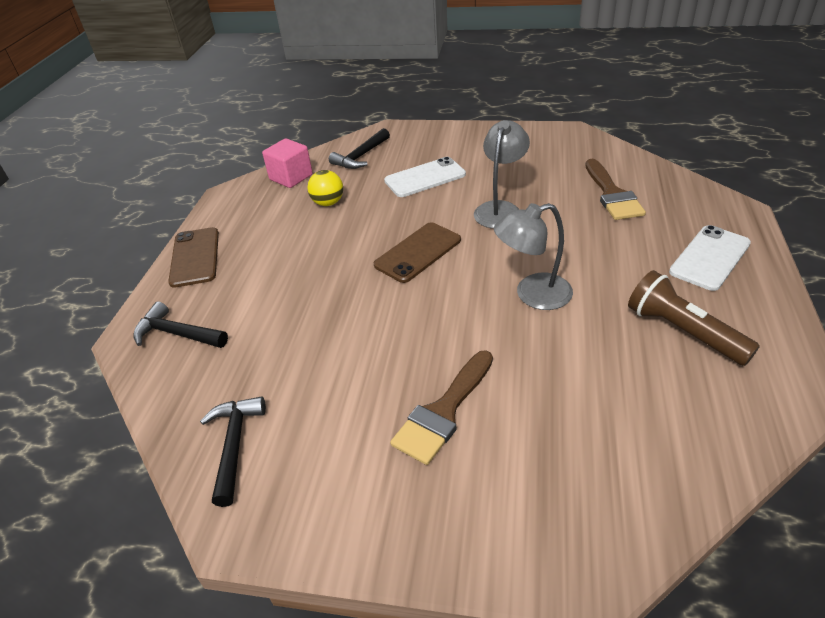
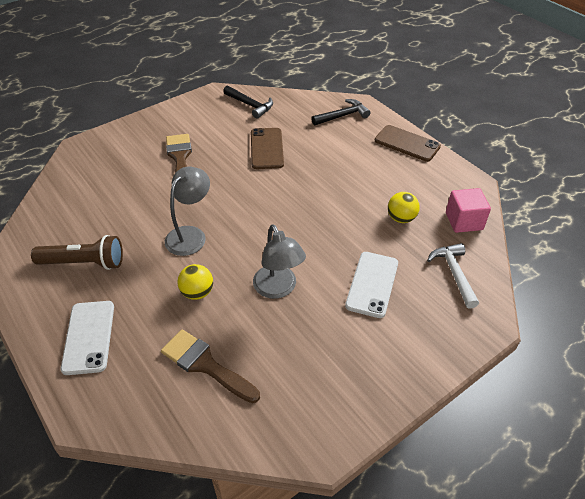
camera: 130 degrees right, 5 degrees up
black hammer [329,128,390,169] -> white hammer [427,243,479,309]
brown phone [374,222,461,283] -> brown phone moved to [251,128,284,169]
none -> yellow ball [177,264,213,300]

